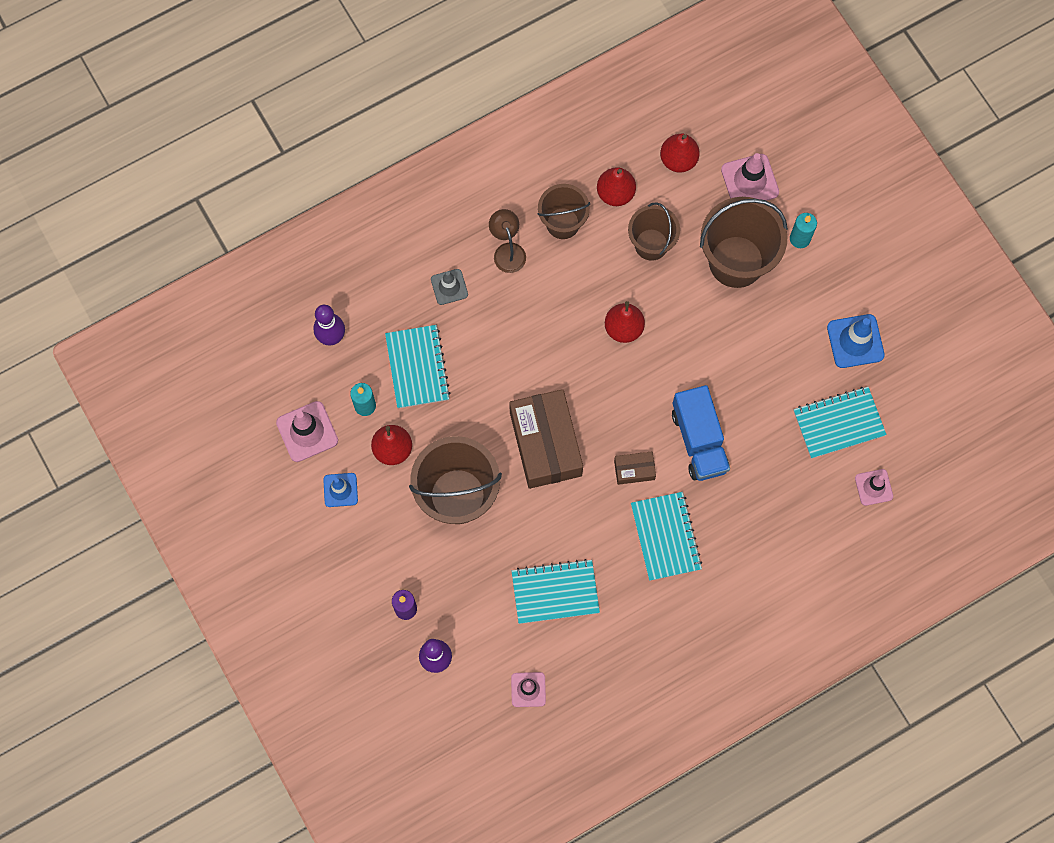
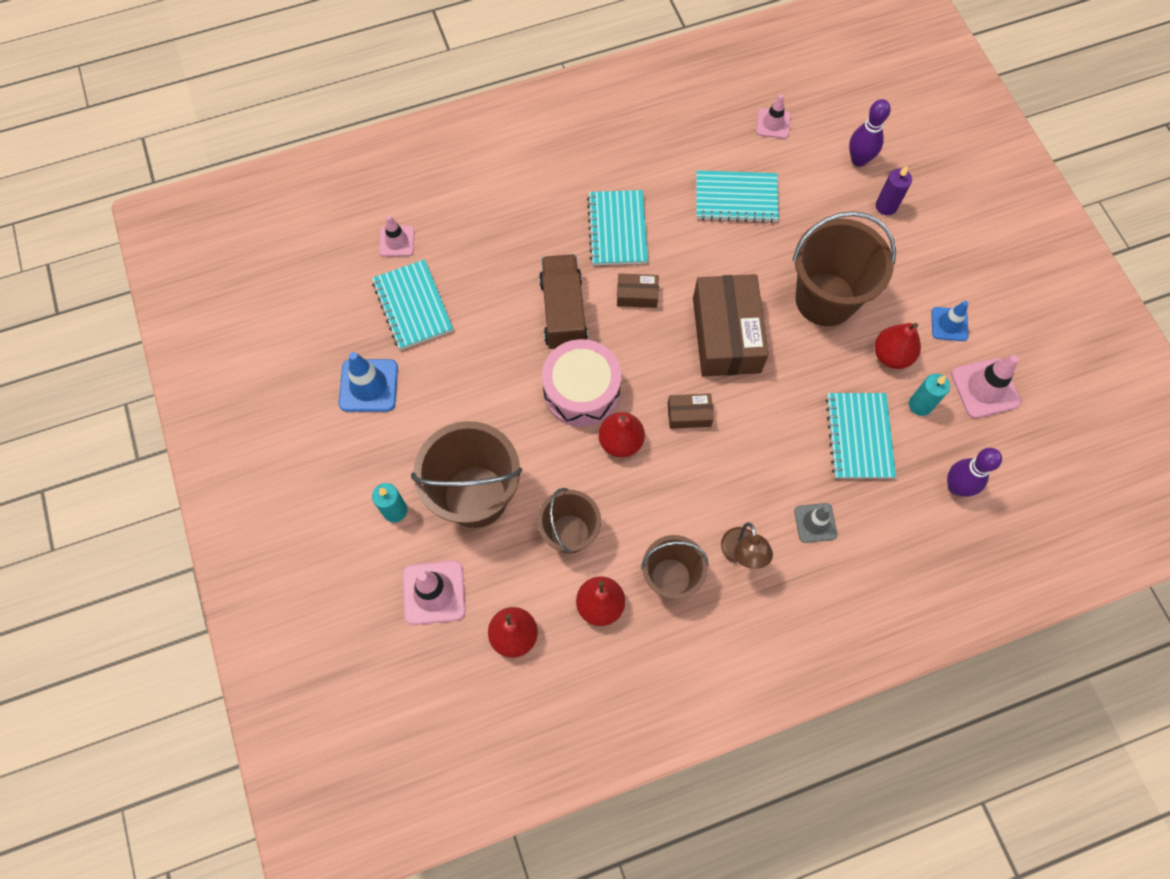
camera: 170 degrees left, 5 degrees down
blue truck [672,385,730,481] -> brown truck [539,254,588,349]
turquoise notebook [794,387,887,459] -> turquoise notebook turned 75 degrees clockwise [372,259,453,350]
none -> pink drum [542,339,621,427]
none -> brown box [667,393,714,429]

